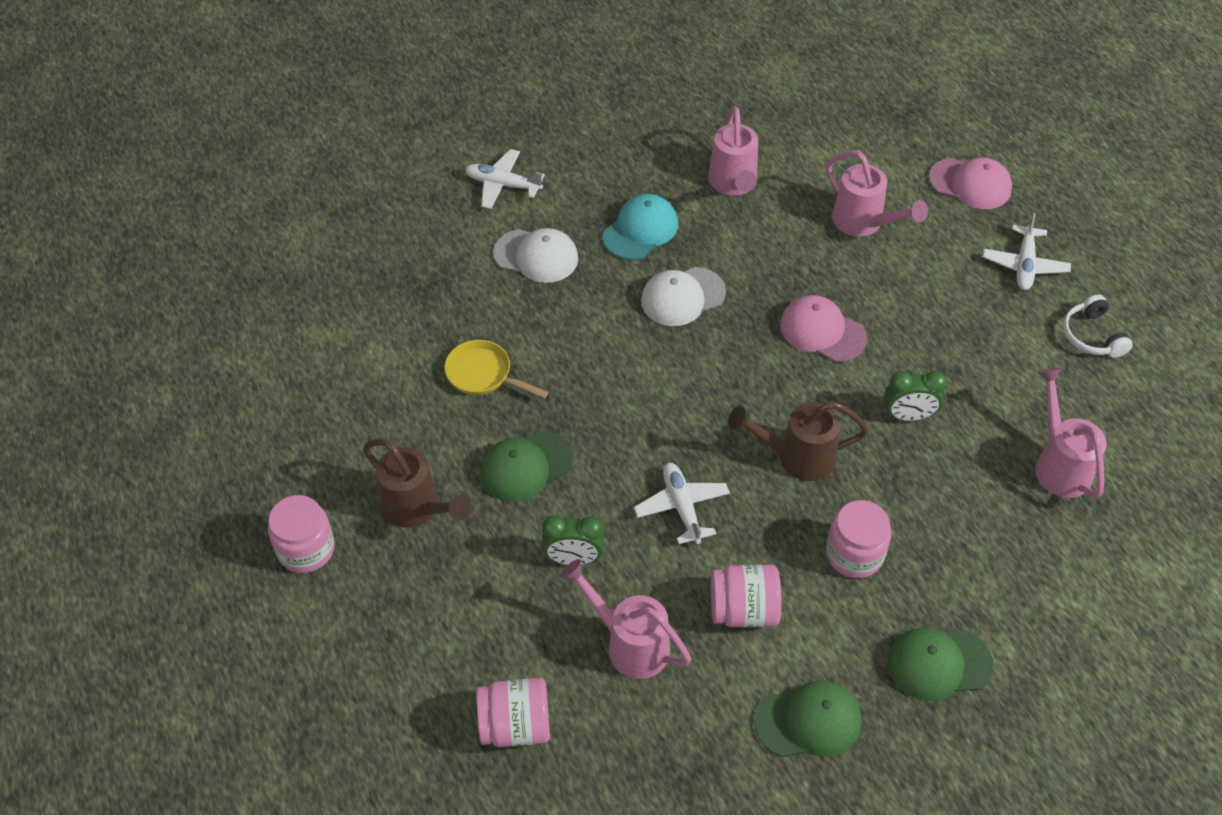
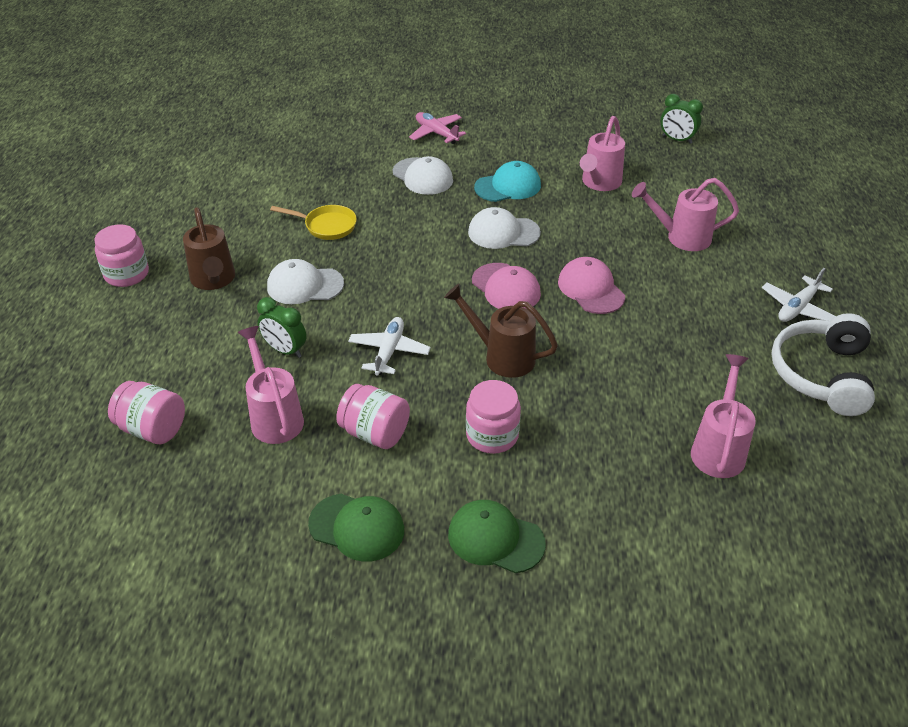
camera: 30 degrees right, 10 degrees down
yellow pan [445,340,548,398] -> yellow pan turned 135 degrees clockwise [270,205,357,240]
white plane [465,149,545,209] -> pink plane [409,112,466,144]
green cap [480,431,573,502] -> white cap [267,259,344,304]
pink watering can [826,150,928,237] -> pink watering can turned 105 degrees clockwise [632,178,739,251]
green clock [884,371,947,421] -> green clock moved to [660,94,703,144]
pink cap [929,158,1012,209] -> pink cap moved to [472,263,541,309]
white headphones [1063,295,1132,358] -> white headphones [771,313,875,416], size x1.79

